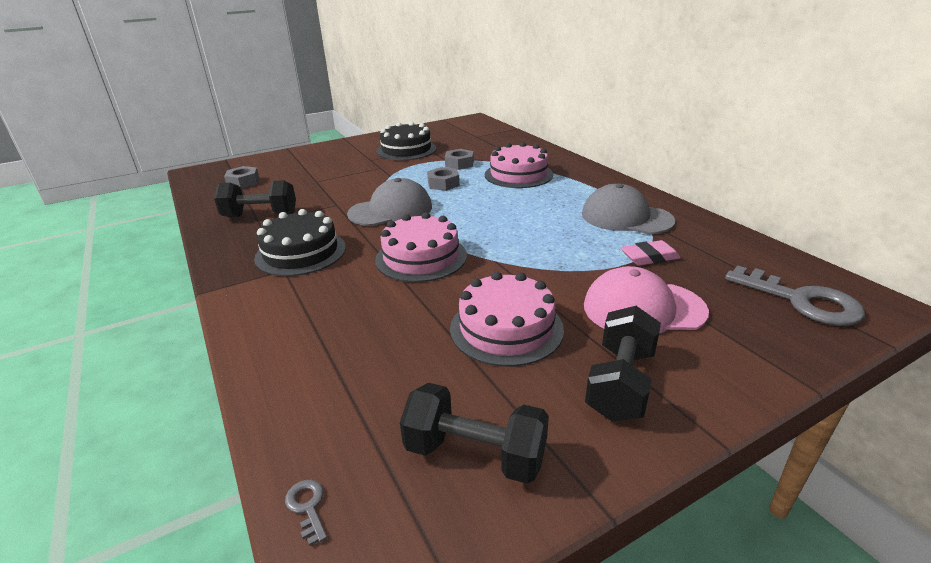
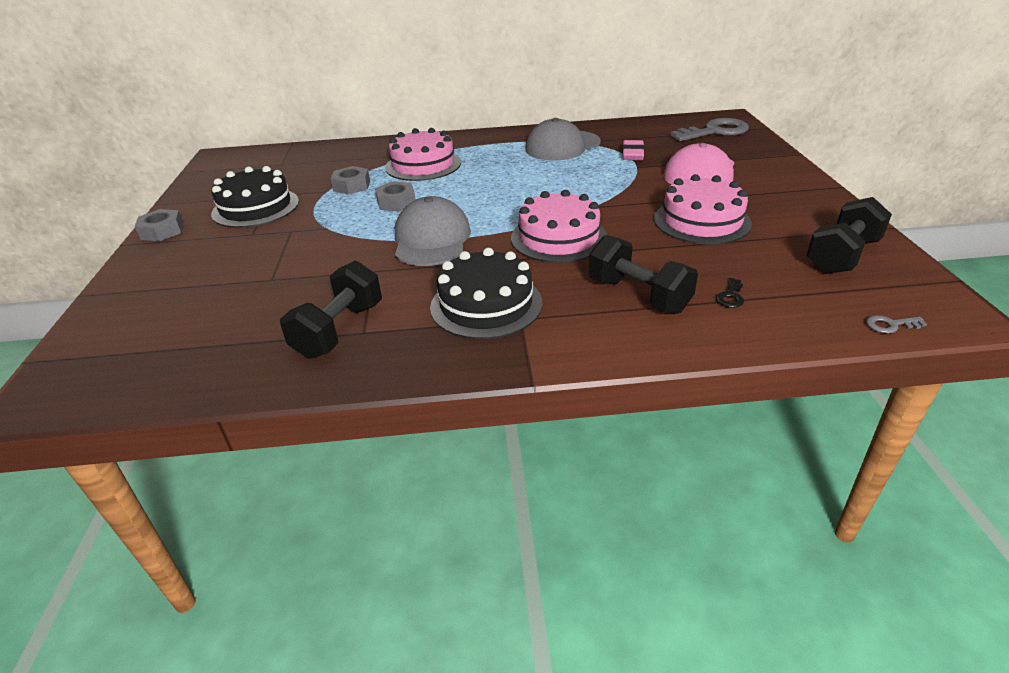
camera: 65 degrees left, 5 degrees up
grey nut [224,166,259,189] -> grey nut moved to [135,209,184,241]
black dumbbell [585,306,661,421] -> black dumbbell moved to [589,235,698,314]
none -> black key [716,278,744,308]

